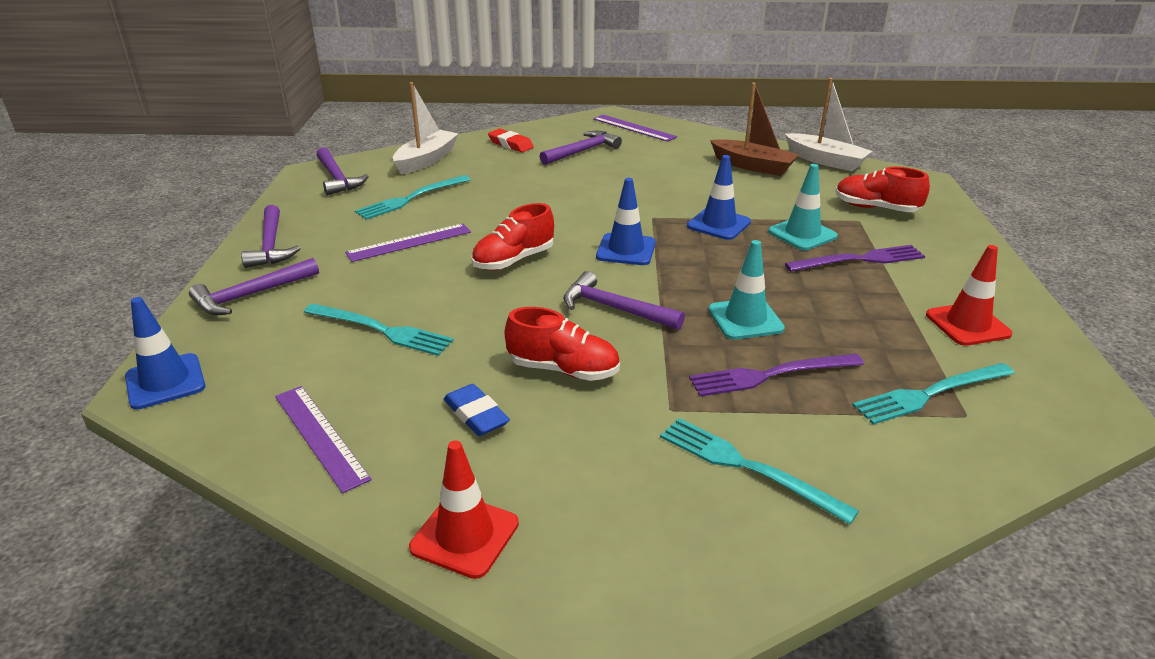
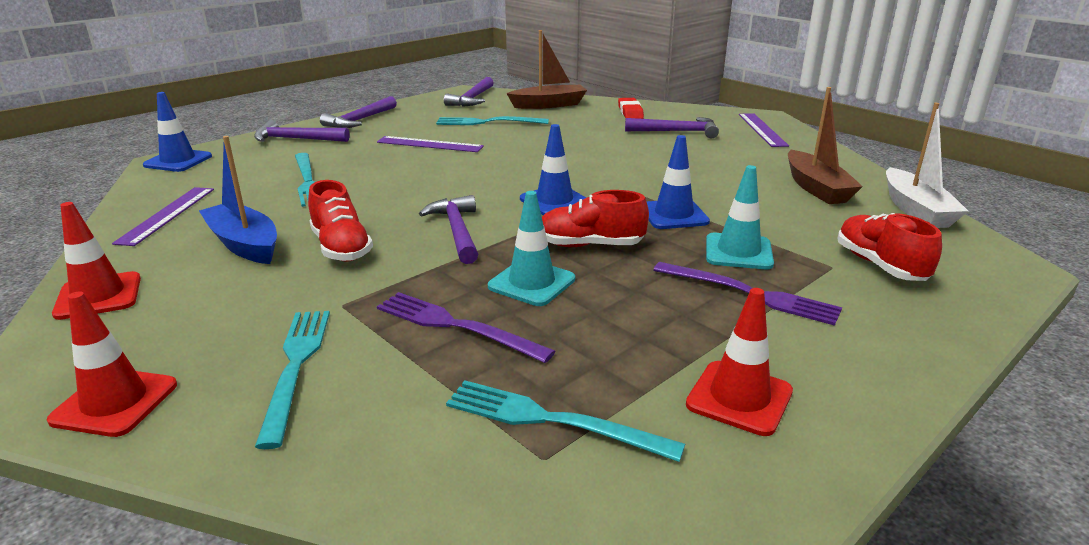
camera: 45 degrees right, 5 degrees down
white boat [393,82,458,174] -> brown boat [506,30,587,109]
blue eraser [444,384,510,436] -> blue boat [199,136,277,264]
red shoe [471,203,554,270] -> red shoe moved to [542,190,649,247]
none -> red traffic cone [47,291,177,437]

